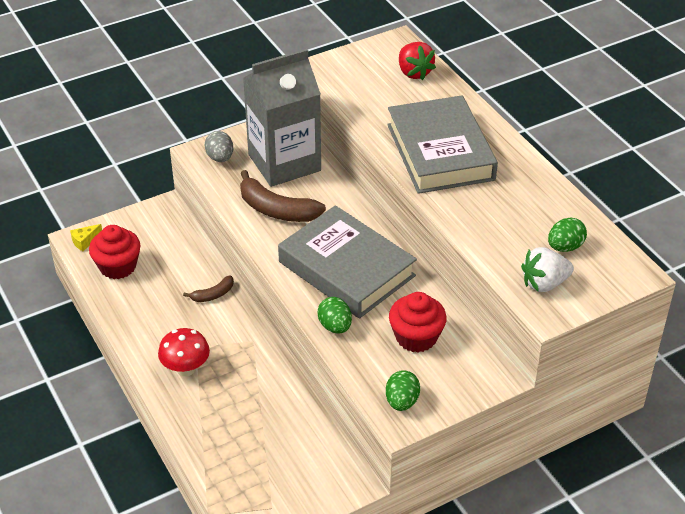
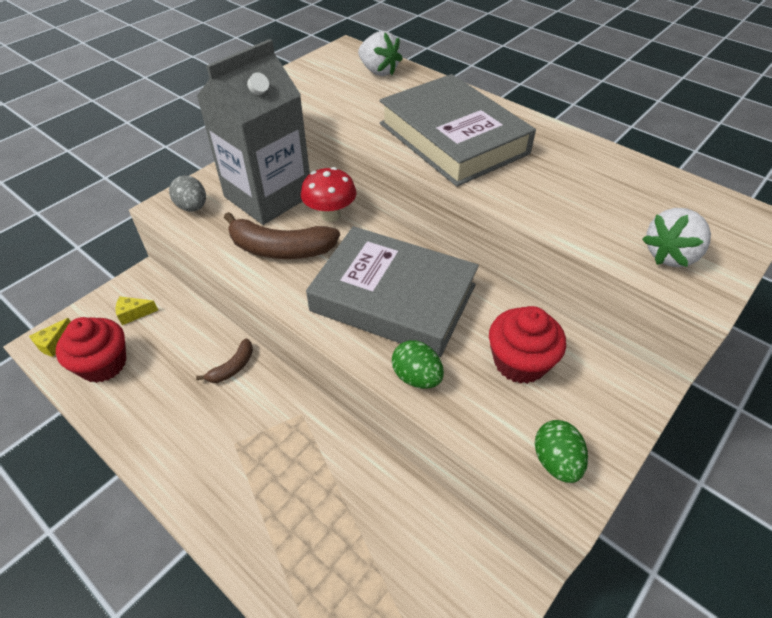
camera: 20 degrees left, 5 degrees up
red mushroom [158,328,210,376] -> red mushroom moved to [301,167,356,222]
red strawberry [399,42,436,80] -> white strawberry [358,31,403,76]
green egg [548,217,587,252] -> none
none -> yellow cheese [116,296,158,325]

